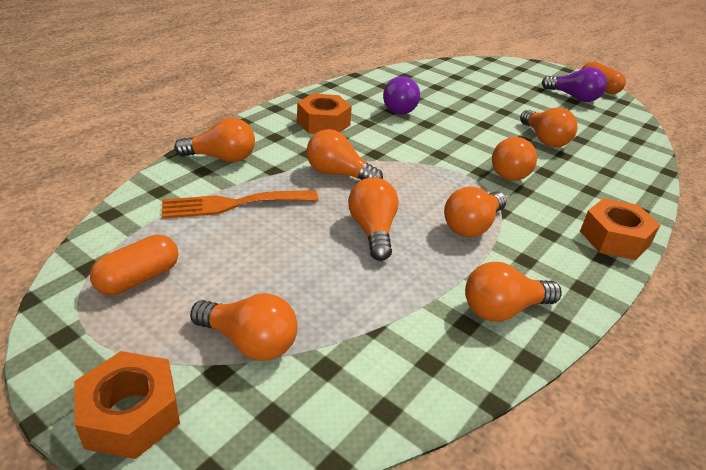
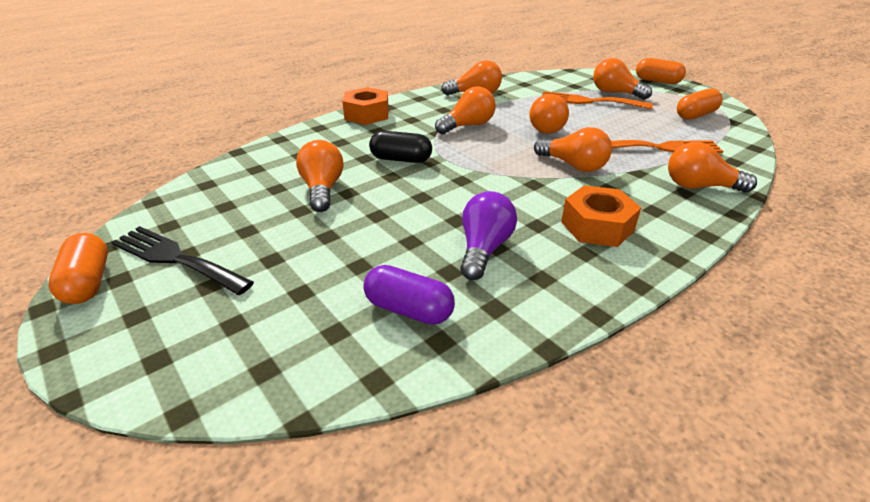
camera: 165 degrees left, 0 degrees up
orange nut [74,351,180,459] -> orange capsule [636,58,686,84]
orange light bulb [492,137,537,181] -> black capsule [369,131,432,163]
purple light bulb [542,67,607,102] -> black fork [111,226,254,295]
none -> purple capsule [363,265,455,325]
none -> orange fork [543,91,653,109]

